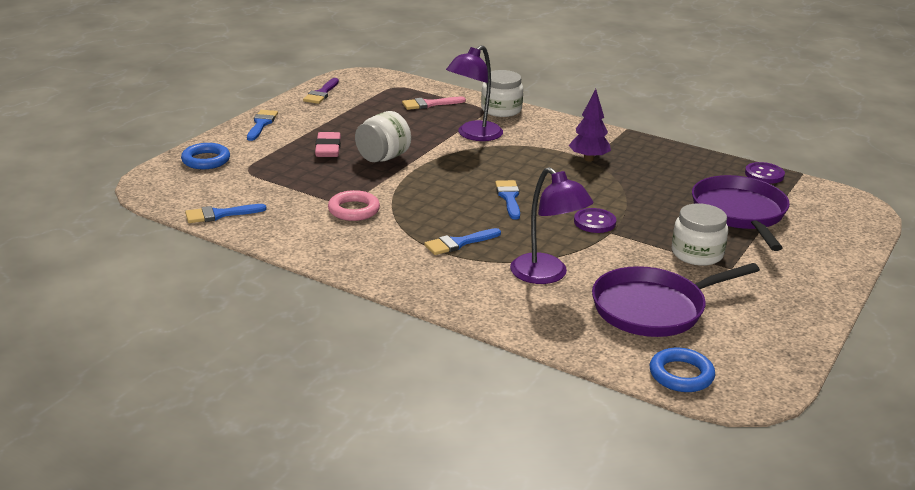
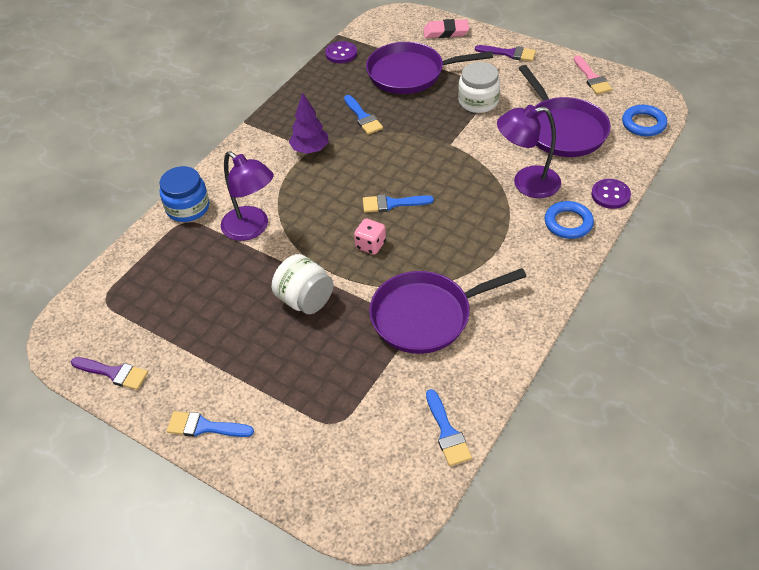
camera: 85 degrees left, 20 degrees up
blue ring [181,143,230,169] -> blue ring moved to [544,201,594,239]
pink eraser [315,132,341,157] -> pink eraser moved to [423,19,469,38]
pink ring [328,190,380,221] -> purple pan [369,268,527,354]
pink brush [402,97,466,110] -> pink brush moved to [574,55,612,94]
blue brush [424,228,501,255] -> blue brush moved to [344,95,383,135]
white jar [481,70,523,117] -> blue jar [160,166,209,222]
purple lamp [510,167,593,284] -> purple lamp turned 150 degrees counterclockwise [497,105,561,198]
purple button [574,208,616,233] -> purple button moved to [591,179,631,209]
none -> pink dice [354,219,386,255]
none -> purple brush [475,45,536,61]

